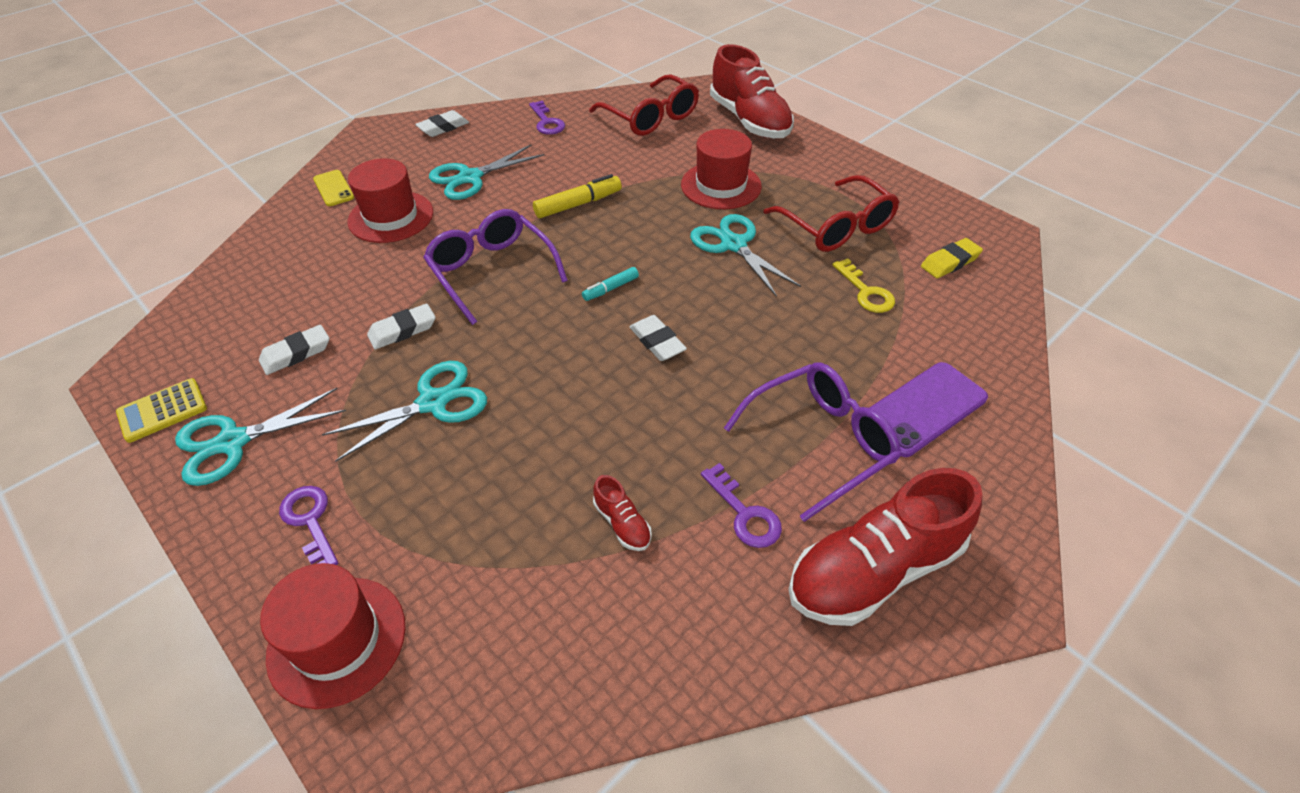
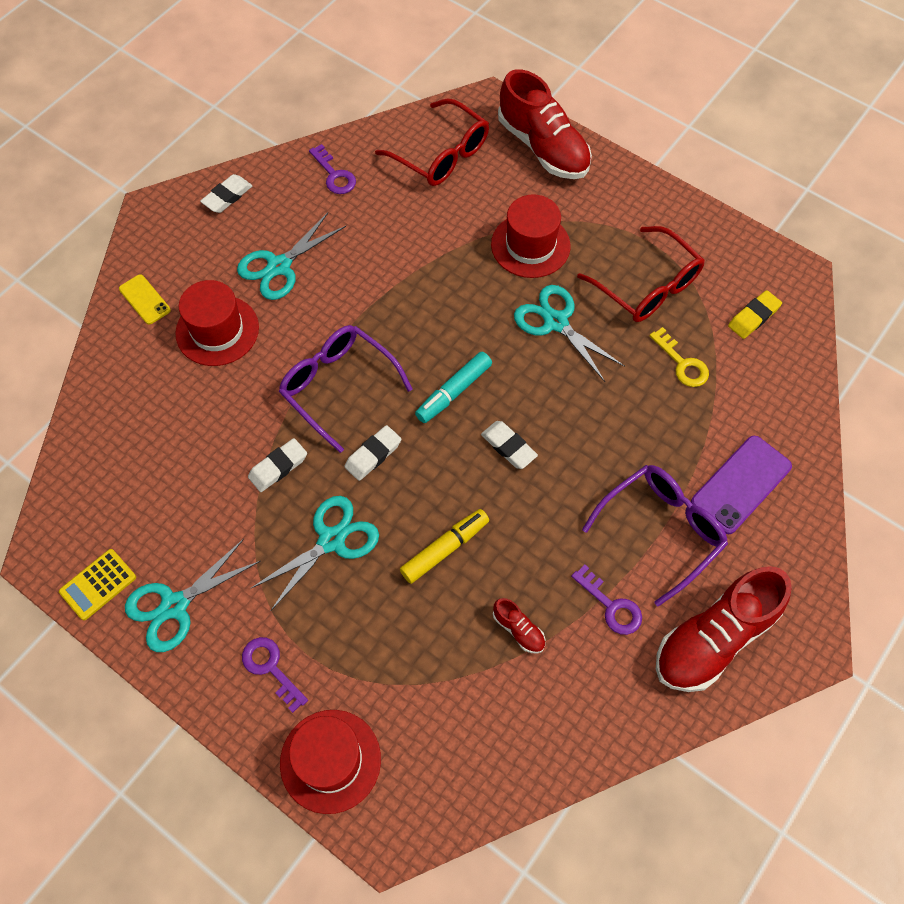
camera: 10 degrees left, 15 degrees up
white eraser [259,325,329,375] -> white eraser moved to [344,425,402,481]
yellow marker [533,174,622,218] -> yellow marker moved to [400,509,489,584]
turquoise marker [582,267,639,301] -> turquoise marker [415,352,492,423], size x1.65

